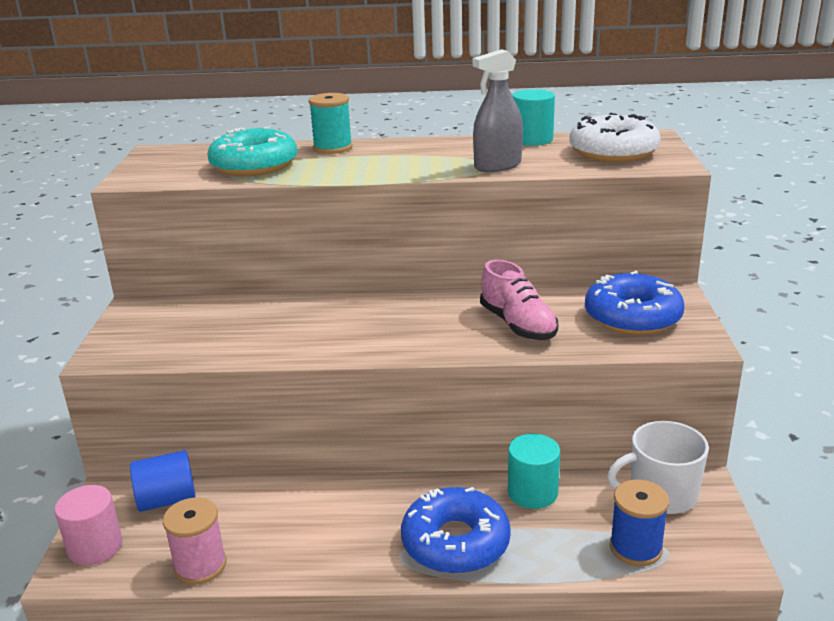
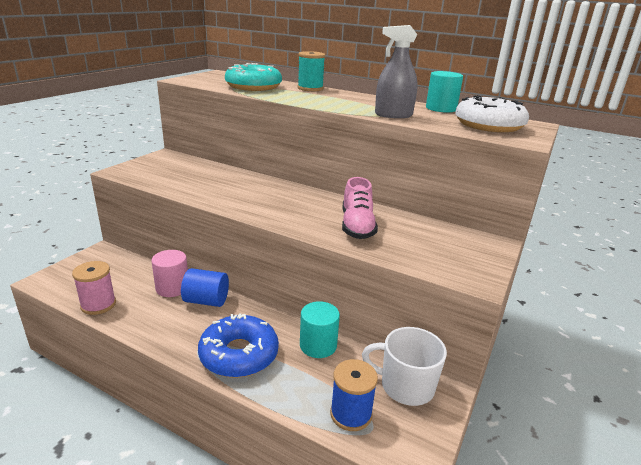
camera: 25 degrees right, 0 degrees up
pink cylinder [55,485,123,565] -> pink cylinder moved to [151,250,188,297]
blue cylinder [130,450,196,512] -> blue cylinder moved to [181,268,229,307]
blue donut [585,271,684,335] -> none

